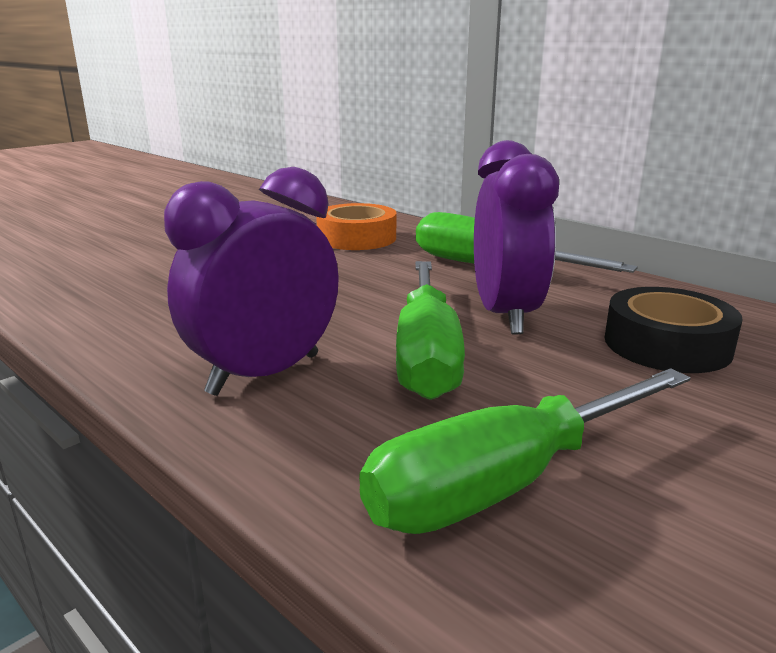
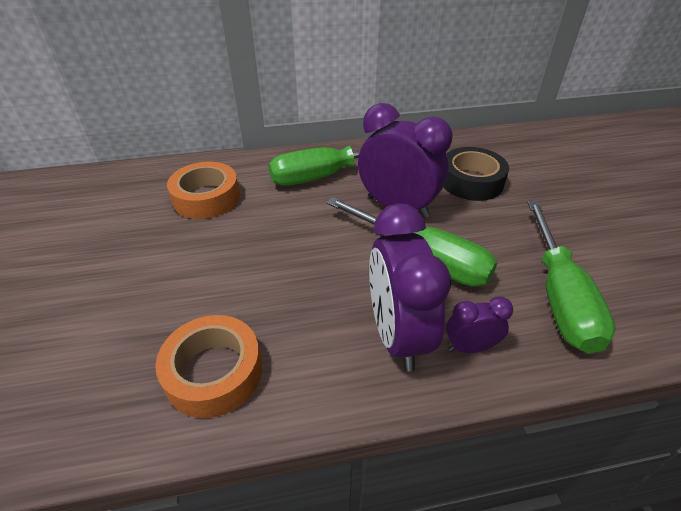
camera: 55 degrees left, 20 degrees up
none -> orange tape [156,315,262,418]
none -> purple clock [446,296,513,353]

